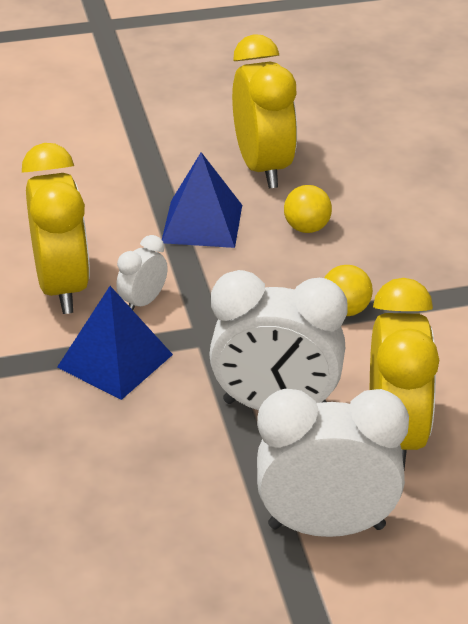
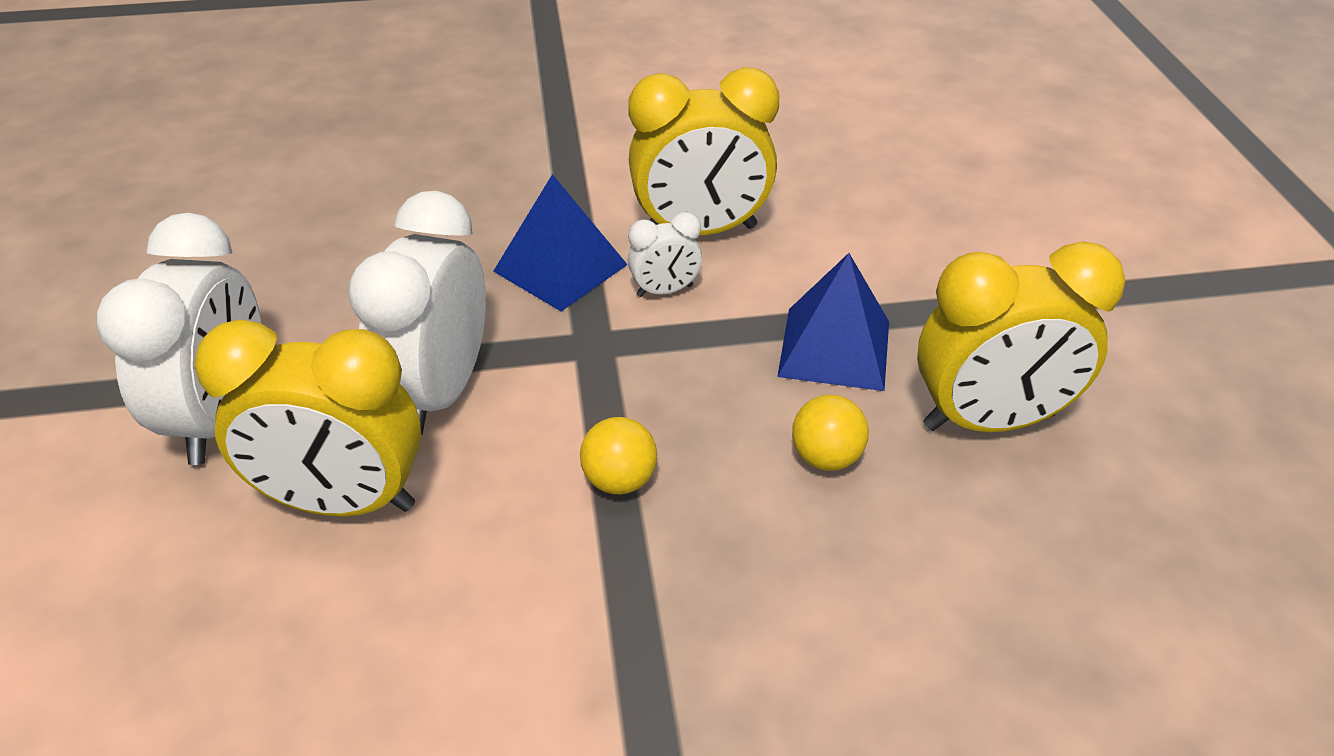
camera: 95 degrees right, 5 degrees up
white clock [116,235,168,310] -> white clock turned 120 degrees clockwise [628,212,702,297]

